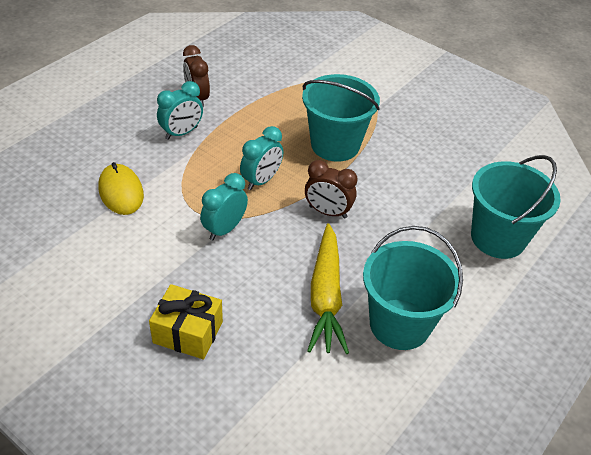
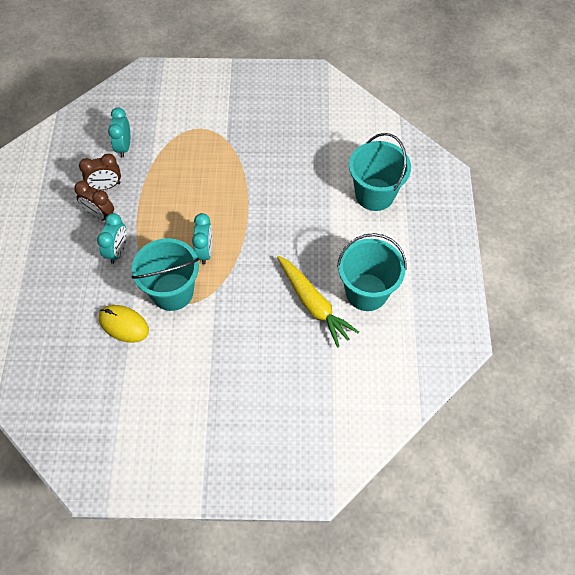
camera: 35 degrees left, 15 degrees up
yellow gift [149,284,223,360] -> none
turquoise clock [200,173,248,241] -> turquoise clock moved to [108,108,130,158]
turquoise bucket [302,74,380,162] -> turquoise bucket moved to [131,238,199,311]
brown clock [305,160,357,219] -> brown clock moved to [79,154,121,190]

